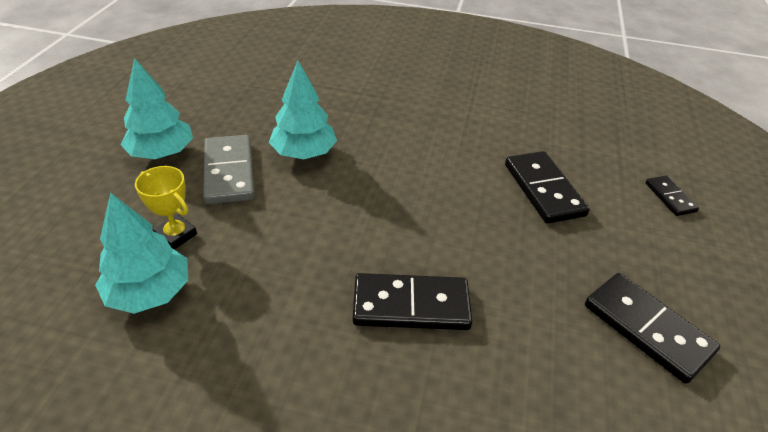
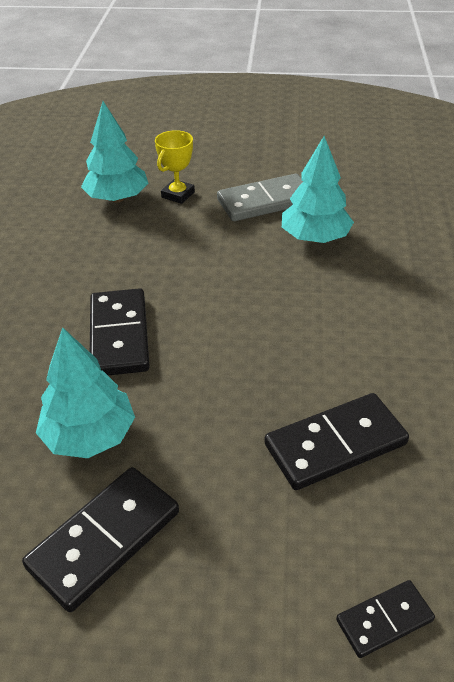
camera: 85 degrees right, 0 degrees up
turquoise tree [120,58,193,159] -> turquoise tree moved to [36,327,135,458]

